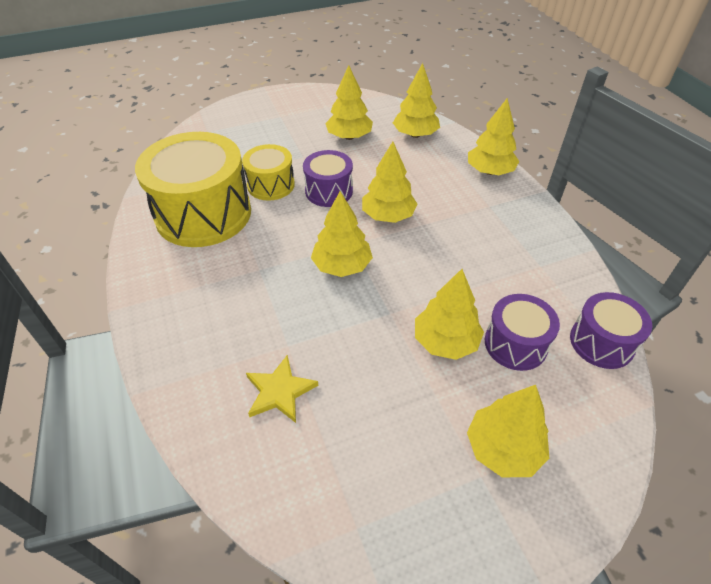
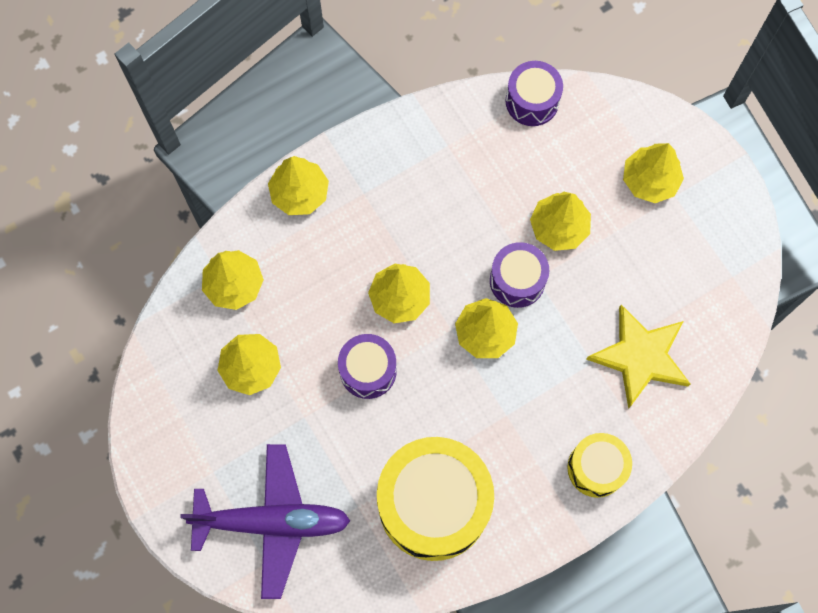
camera: 100 degrees left, 25 degrees up
yellow drum [242,144,295,201] -> yellow drum moved to [567,433,632,498]
yellow star [246,355,318,423] -> yellow star [586,305,690,409], size x1.64
purple drum [485,294,560,371] -> purple drum moved to [490,242,549,308]
none -> purple plane [180,444,350,599]

